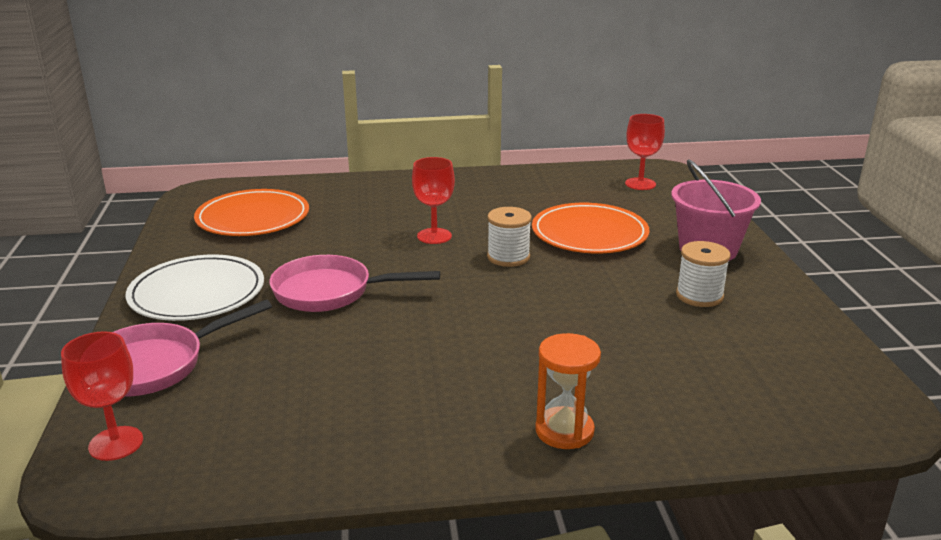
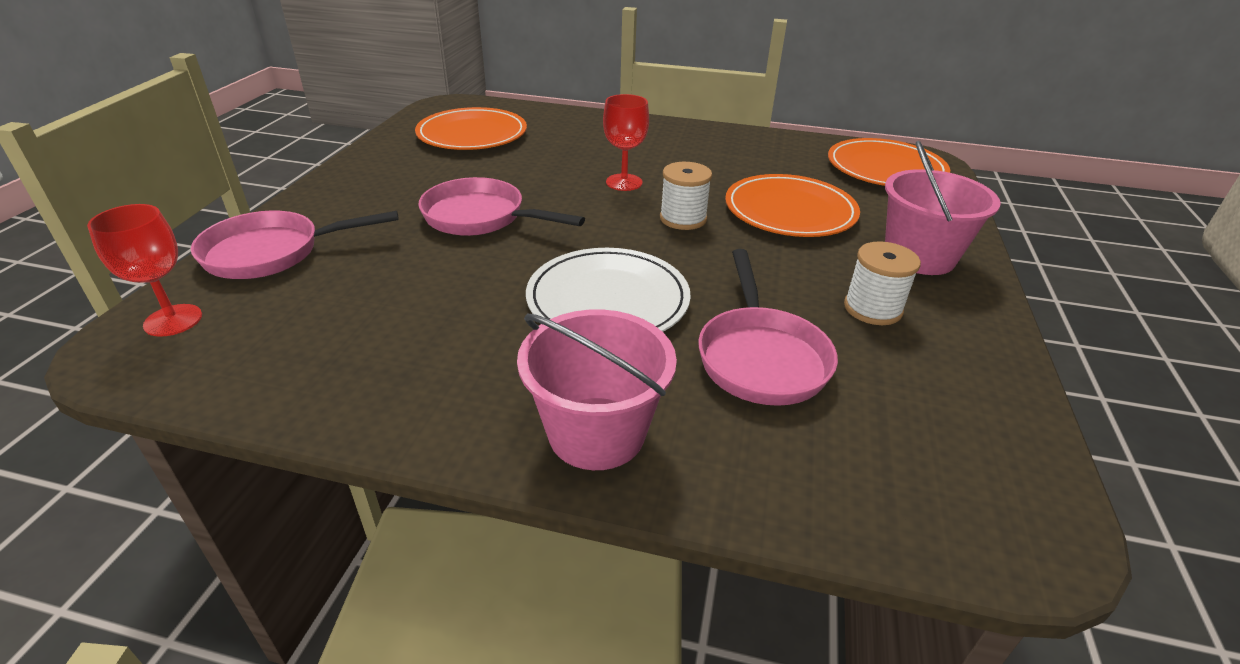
camera: 20 degrees right, 10 degrees up
white plate [126,255,264,321] -> white plate moved to [526,248,691,332]
orange hourglass [535,333,601,449] -> pink bucket [517,309,677,470]
red goblet [625,114,665,190] -> orange plate [828,138,950,186]
none -> pink pan [698,249,838,406]

